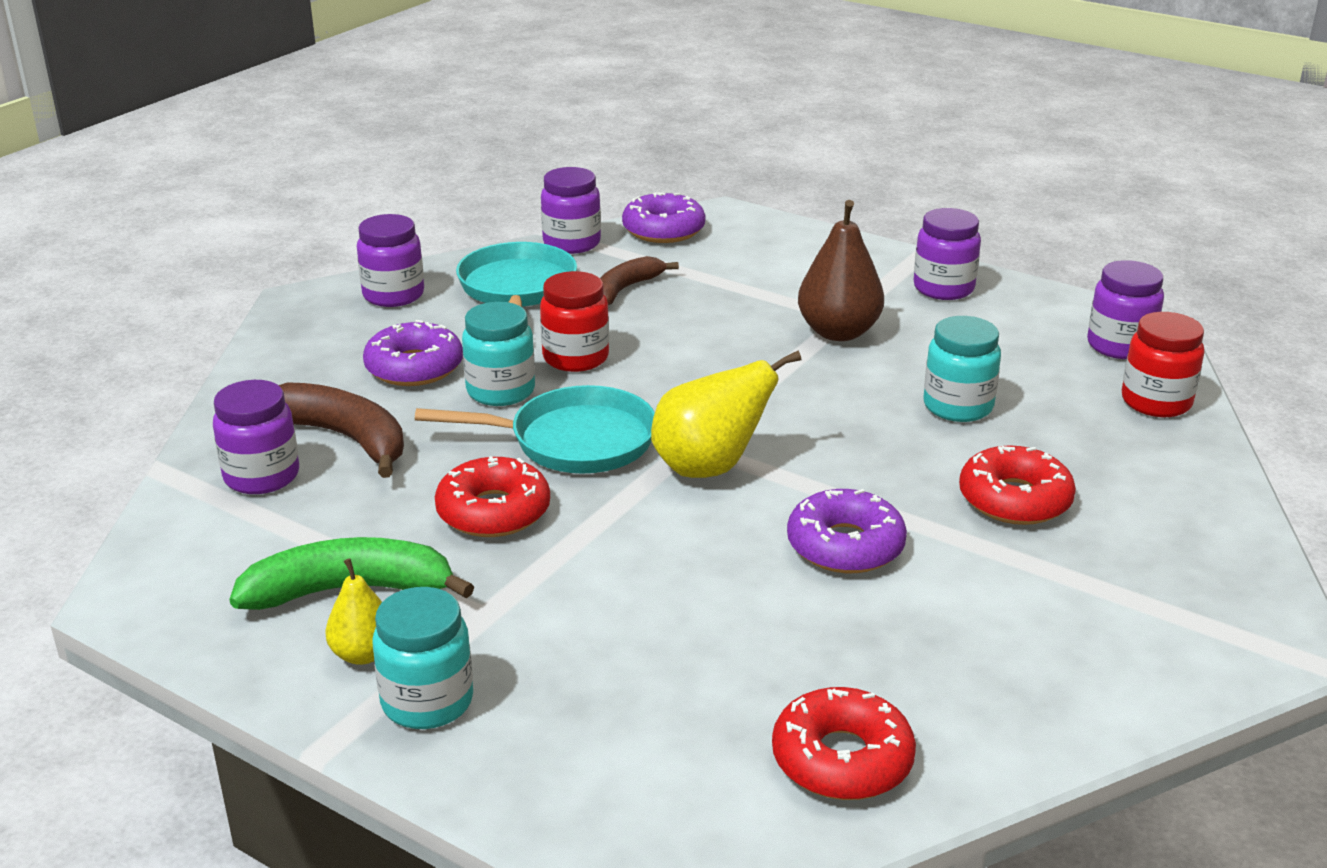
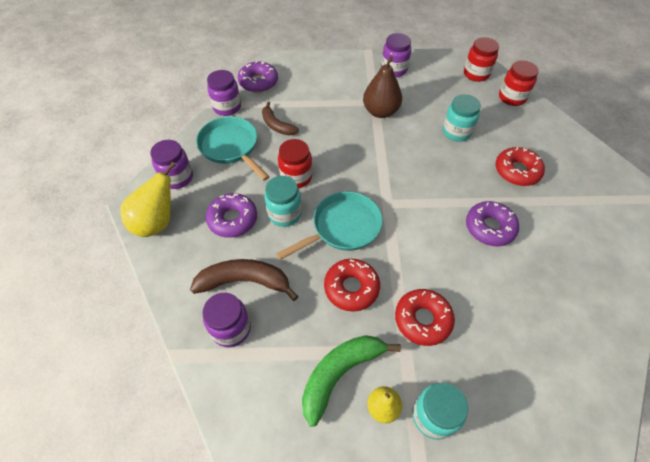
camera: 35 degrees left, 25 degrees up
brown banana [600,256,679,305] -> brown banana turned 45 degrees counterclockwise [262,101,299,135]
yellow pear [651,351,802,478] -> yellow pear moved to [120,162,176,237]
red donut [772,687,916,800] -> red donut moved to [395,289,455,346]
purple jar [1087,260,1164,359] -> red jar [464,37,499,82]

